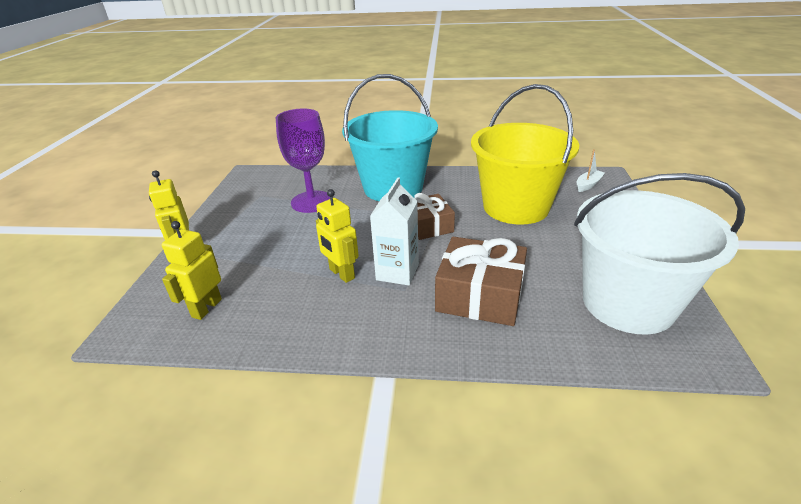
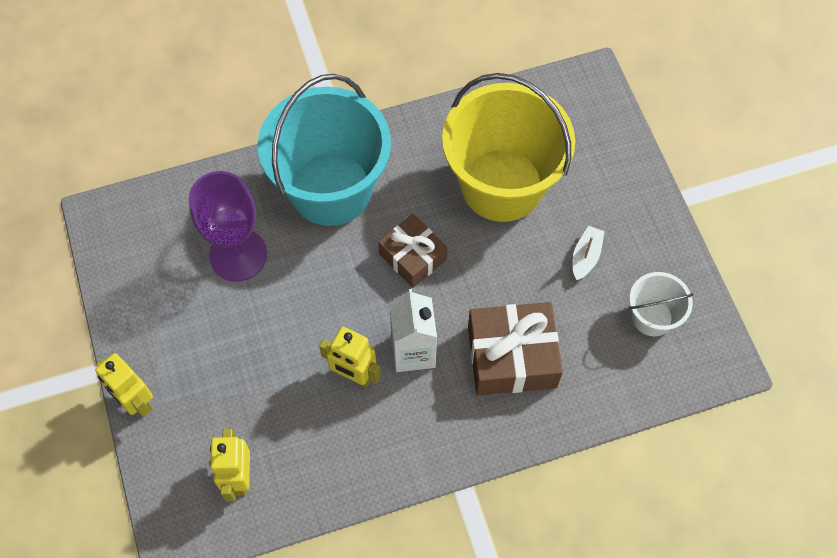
camera: 25 degrees left, 30 degrees up
white bucket [574,173,745,334] -> white bucket [629,272,694,336], size x0.47
white boat [576,149,605,192] -> white boat moved to [573,226,605,280]

